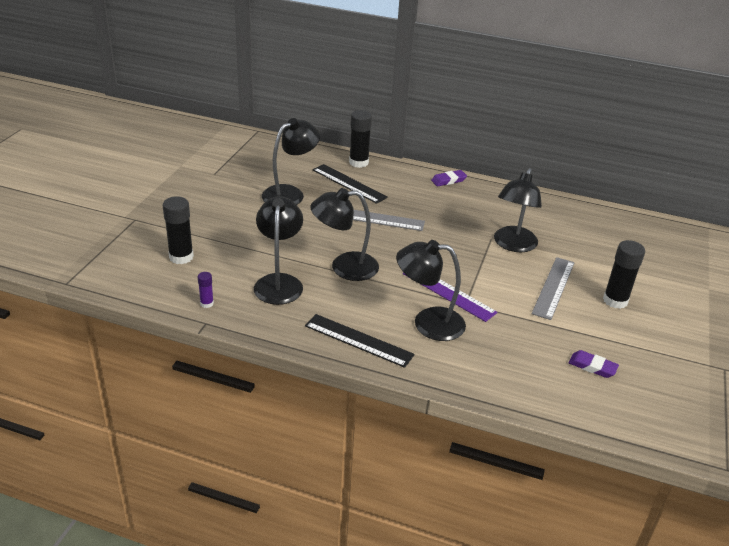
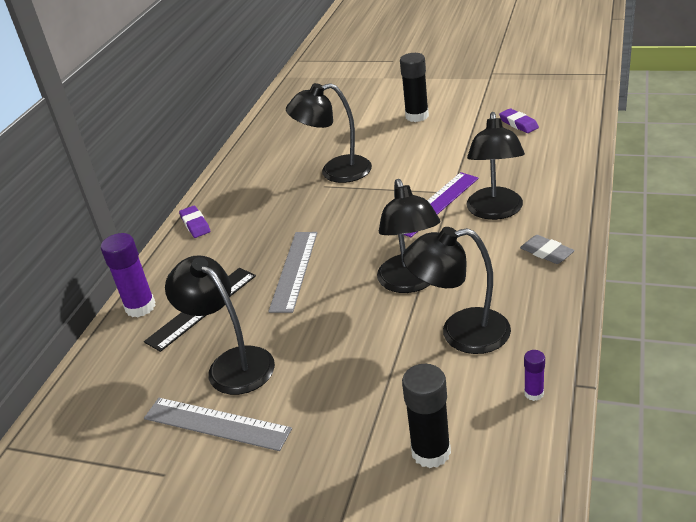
camera: 85 degrees left, 0 degrees up
black ruler [305,314,415,368] -> grey eraser [520,235,575,264]
black glue stick [349,110,372,168] -> purple glue stick [101,233,156,317]
black lamp [494,168,542,252] -> black lamp turned 150 degrees clockwise [286,83,372,183]
grey ruler [531,257,575,320] -> grey ruler moved to [144,398,292,451]
purple eraser [568,350,619,378] -> purple eraser turned 60 degrees counterclockwise [499,108,539,133]

